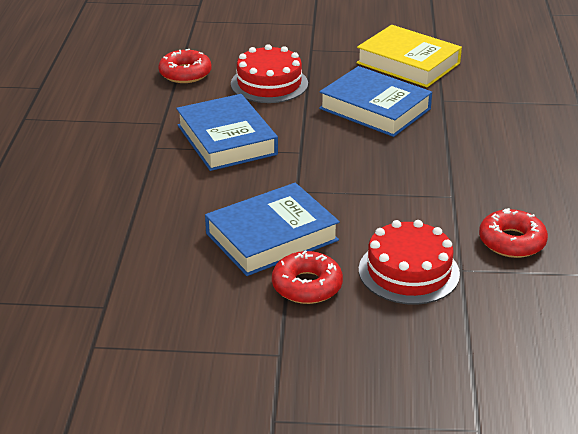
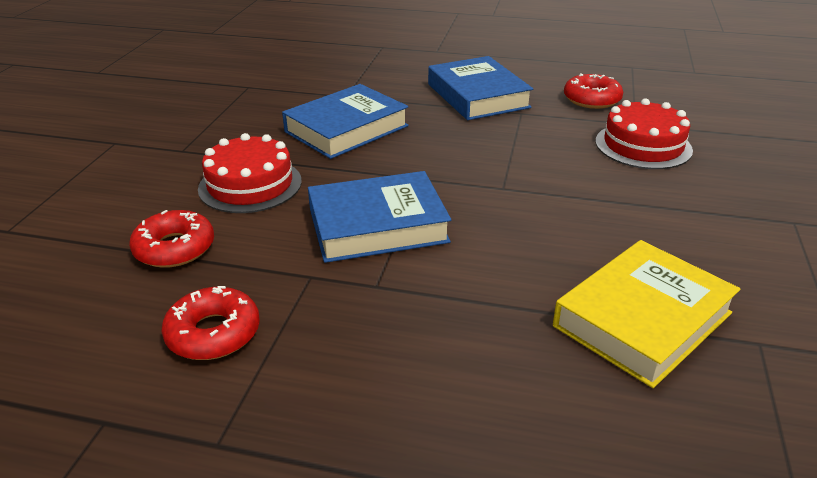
camera: 80 degrees left, 0 degrees up
blue book [205,183,340,276] -> blue book moved to [428,56,533,120]
red donut [272,250,343,304] -> red donut moved to [162,286,260,360]
yellow book [356,25,462,87] -> yellow book moved to [553,240,740,388]

